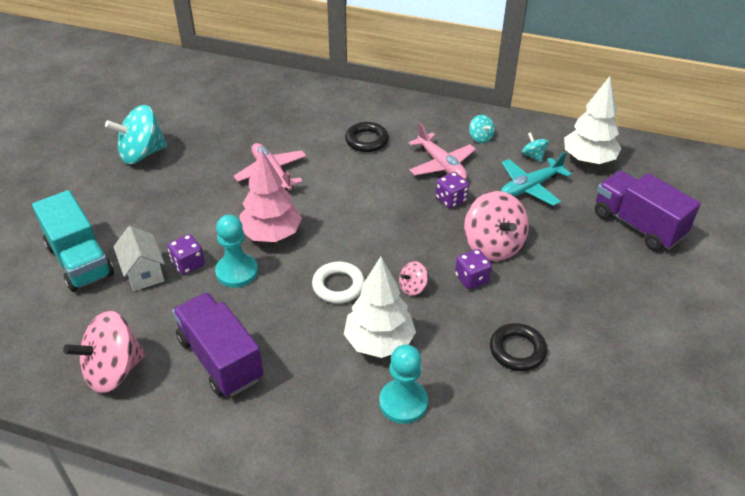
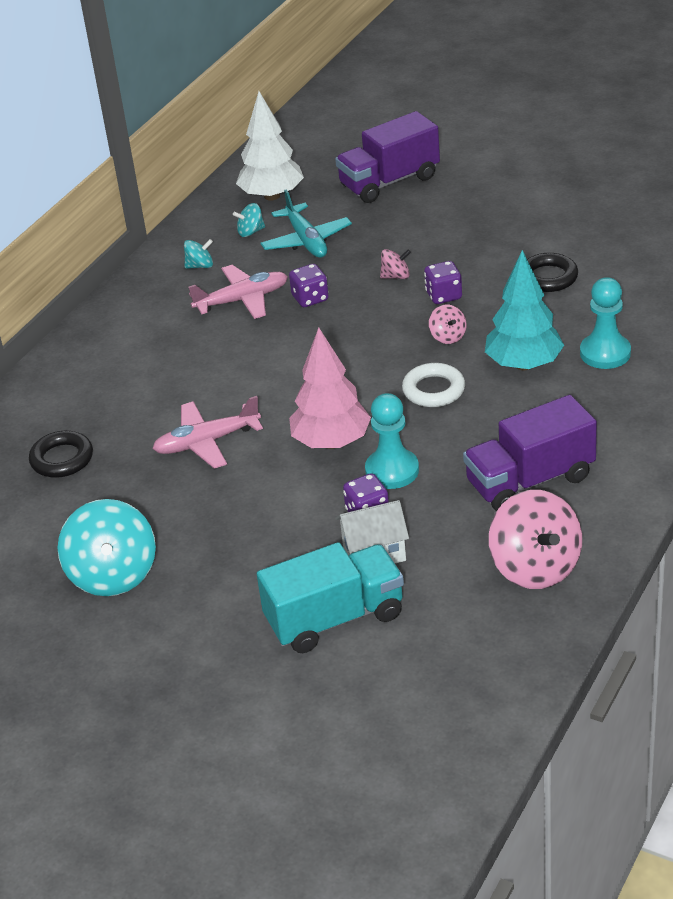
camera: 75 degrees left, 5 degrees down
white tree [344,257,416,358] -> turquoise tree [485,250,564,370]
black ring [345,122,389,152] -> black ring moved to [29,431,93,478]
pink spinning top [464,191,529,261] -> pink spinning top [380,249,411,279], size x0.47

